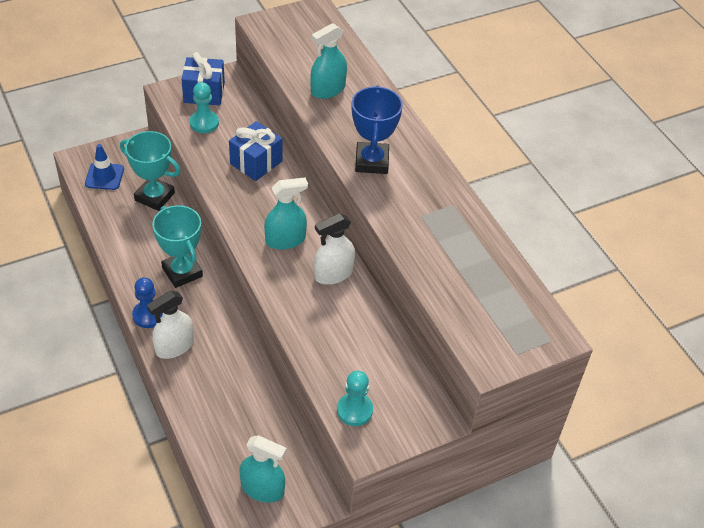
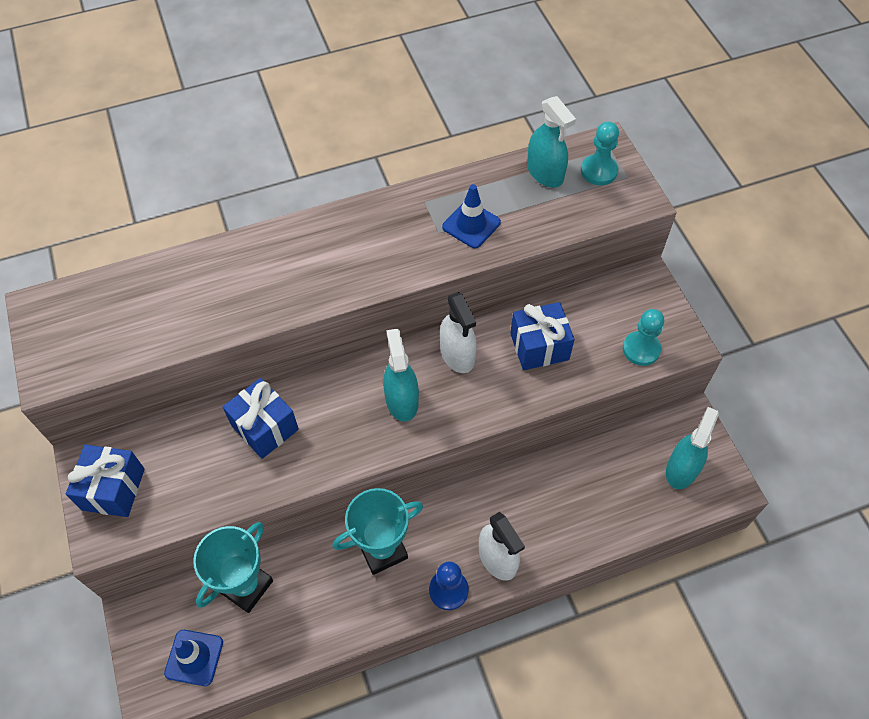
camera: 80 degrees left, 10 degrees up
turquoise pawn [190,82,219,133] -> turquoise pawn moved to [581,122,619,185]
turquoise spray bottle [310,23,347,99] -> turquoise spray bottle moved to [527,96,576,188]
blue trophy [352,85,403,174] -> none
none -> blue traffic cone [442,184,501,248]
none -> blue gift [510,302,575,370]

